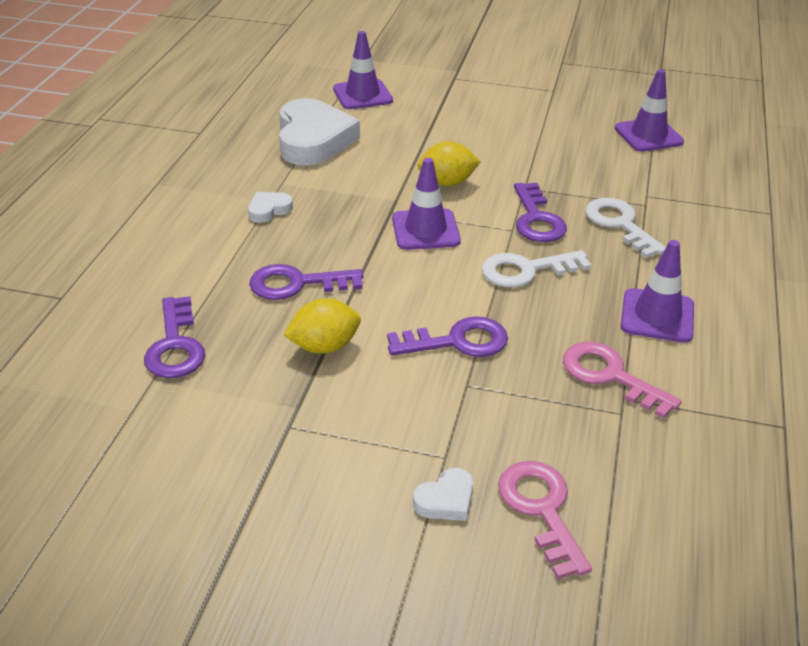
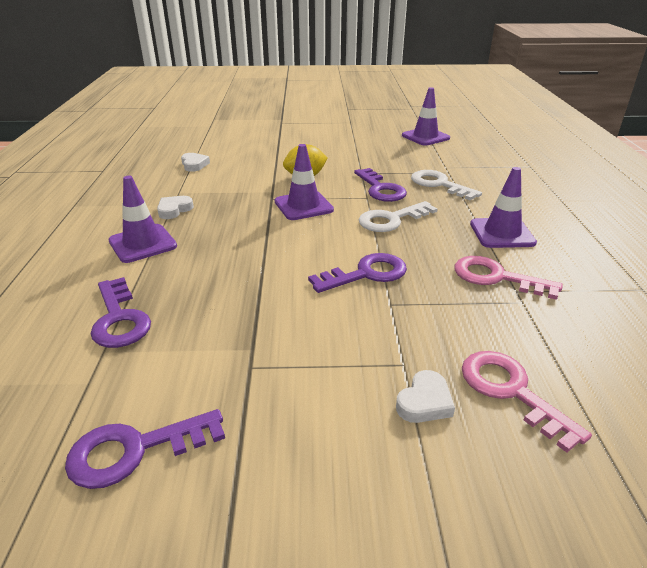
camera: 15 degrees left, 5 degrees down
purple key [249,264,364,300] -> purple key moved to [65,409,225,489]
white heart [279,98,360,166] -> white heart [181,153,210,172], size x0.44
yellow lemon [284,298,361,354] -> none
purple traffic cone [333,31,393,109] -> purple traffic cone moved to [108,176,177,263]

